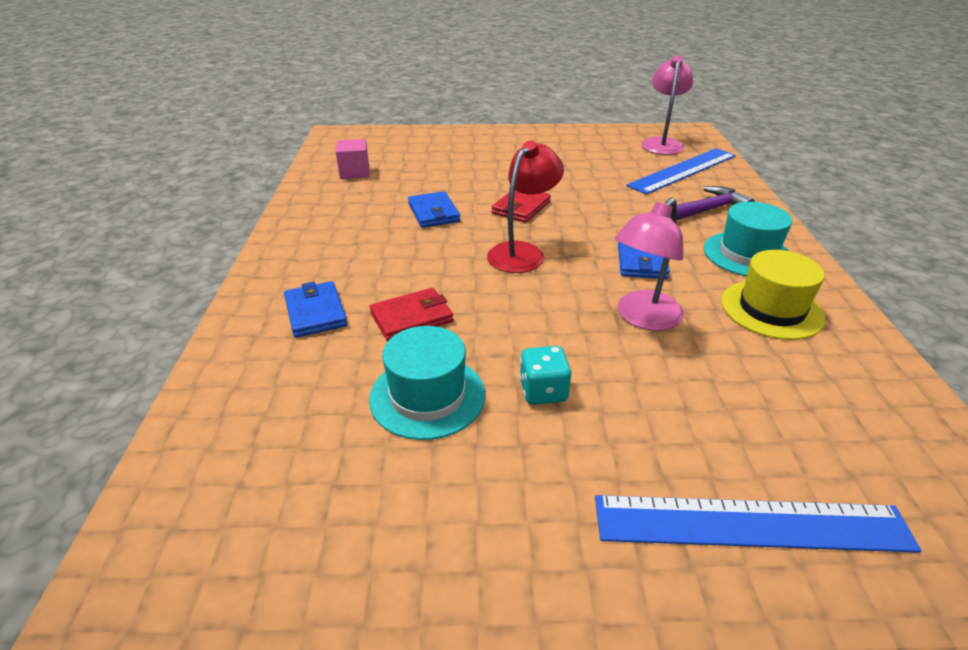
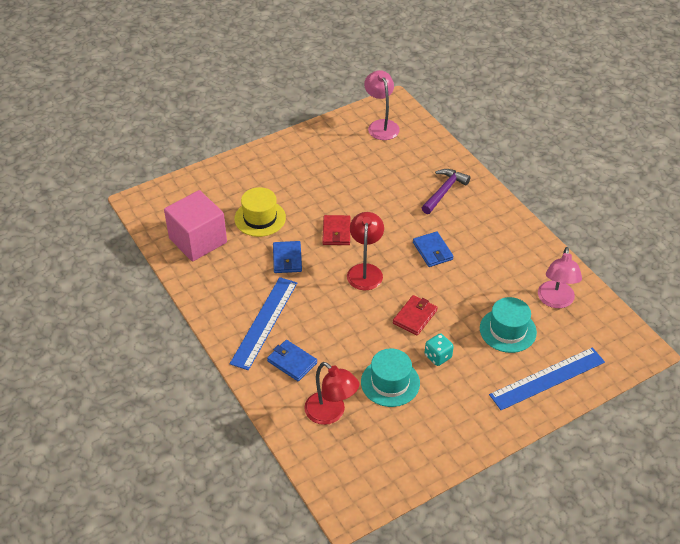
camera: 30 degrees left, 10 degrees up
pink cube [336,139,369,179] -> pink cube [164,190,227,262], size x1.92
red wallet [370,288,453,341] -> red wallet moved to [393,295,438,336]
blue wallet [408,191,460,228] -> blue wallet turned 45 degrees clockwise [273,241,302,273]
pink lamp [615,198,684,331] -> pink lamp moved to [538,247,582,308]
blue ruler [626,148,736,195] -> blue ruler moved to [230,277,297,370]
turquoise hat [704,202,792,276] -> turquoise hat moved to [480,297,537,353]
yellow hat [721,250,826,340] -> yellow hat moved to [234,187,286,237]
none -> red lamp [304,362,359,425]

